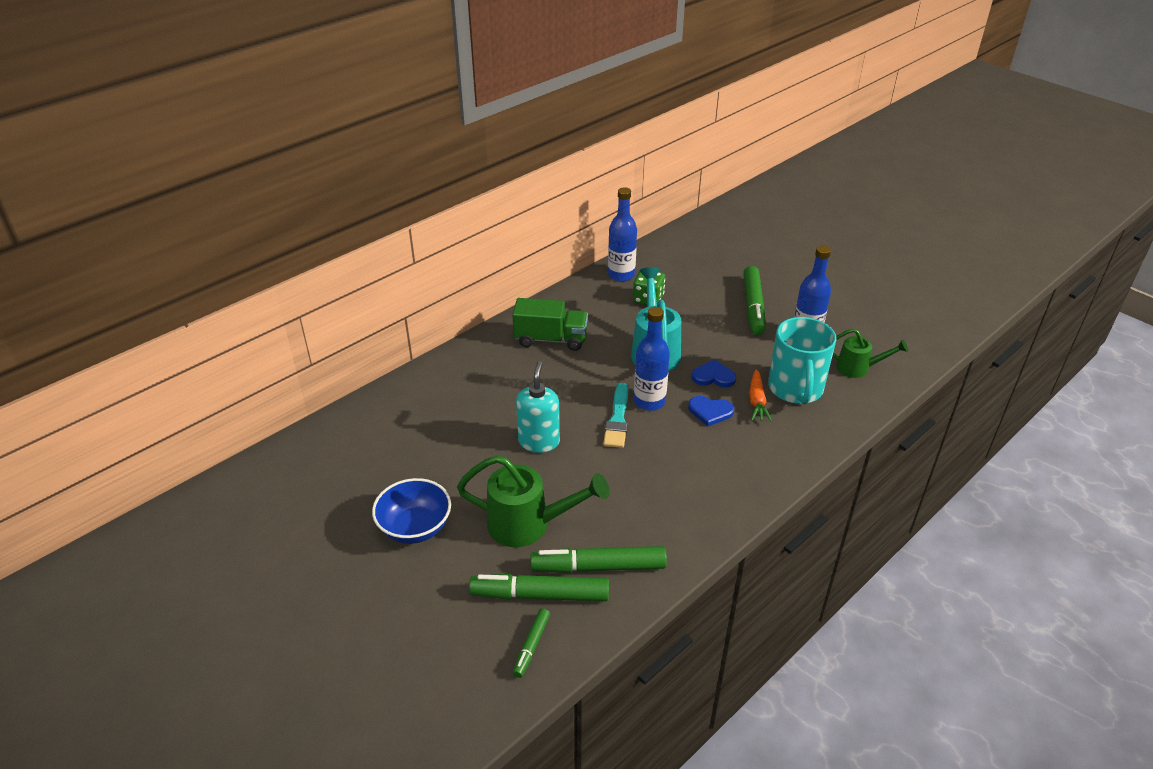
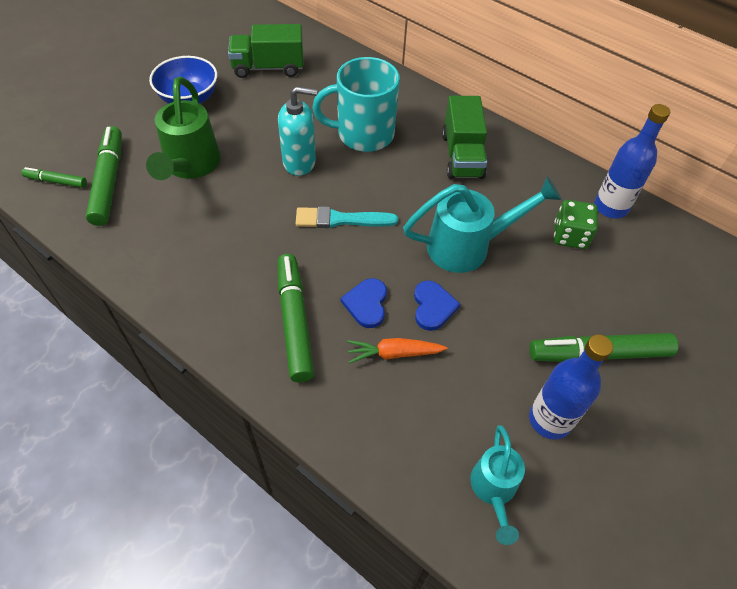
camera: 80 degrees right, 15 degrees up
green marker [530,546,667,573] -> green marker moved to [278,254,314,382]
blue bottle [634,307,670,411] -> none
turquoise mug [768,317,836,404] -> turquoise mug moved to [312,57,400,152]
green watering can [833,329,908,378] -> turquoise watering can [470,425,525,545]
none -> green truck [228,24,304,78]

